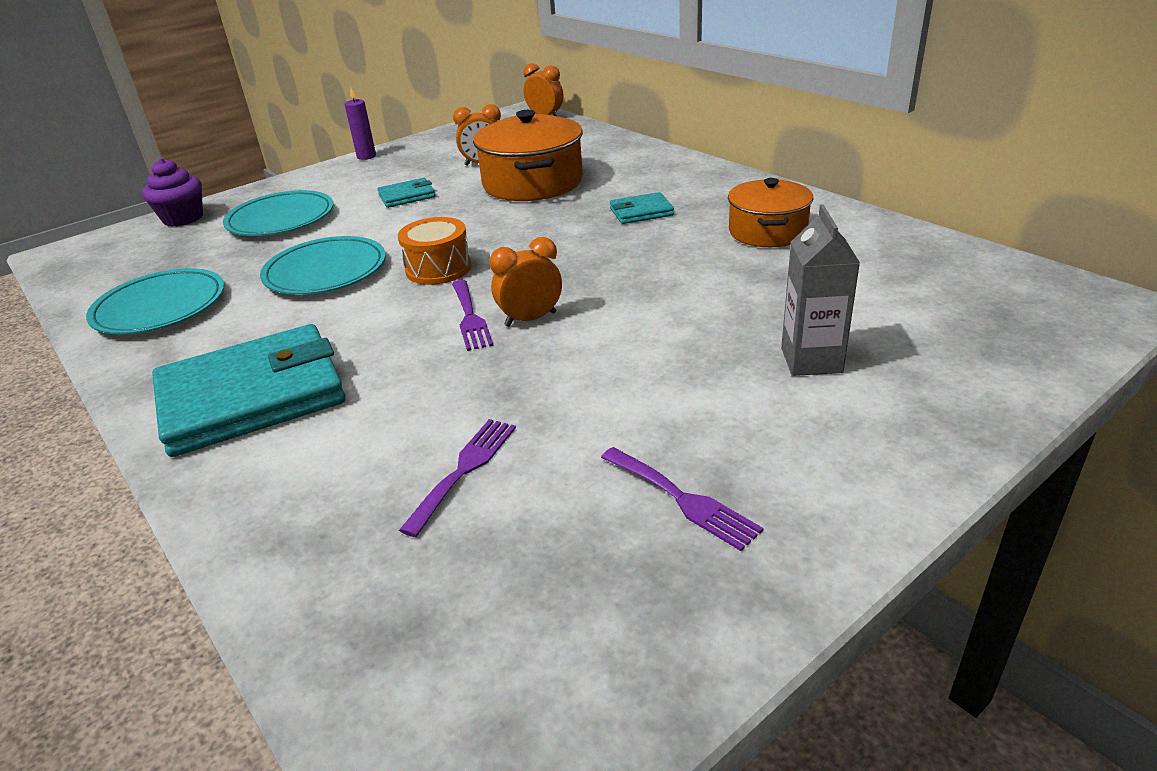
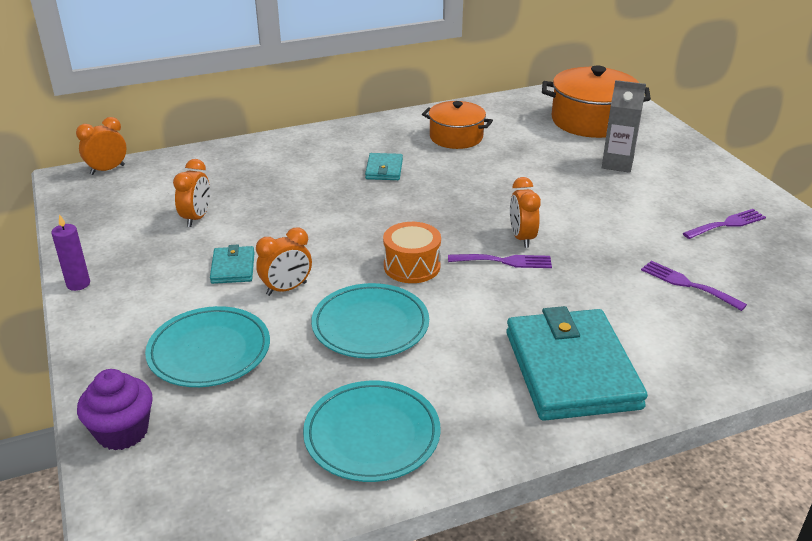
camera: 75 degrees left, 0 degrees up
orange pot [473,110,583,201] -> orange pot moved to [542,65,651,138]
none -> orange clock [256,227,312,296]

